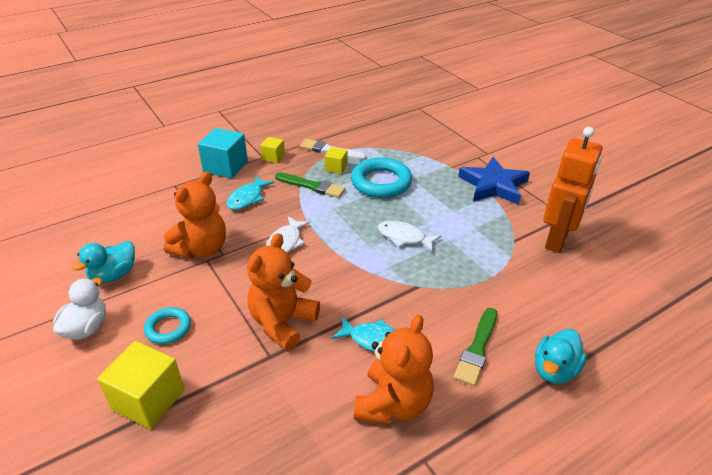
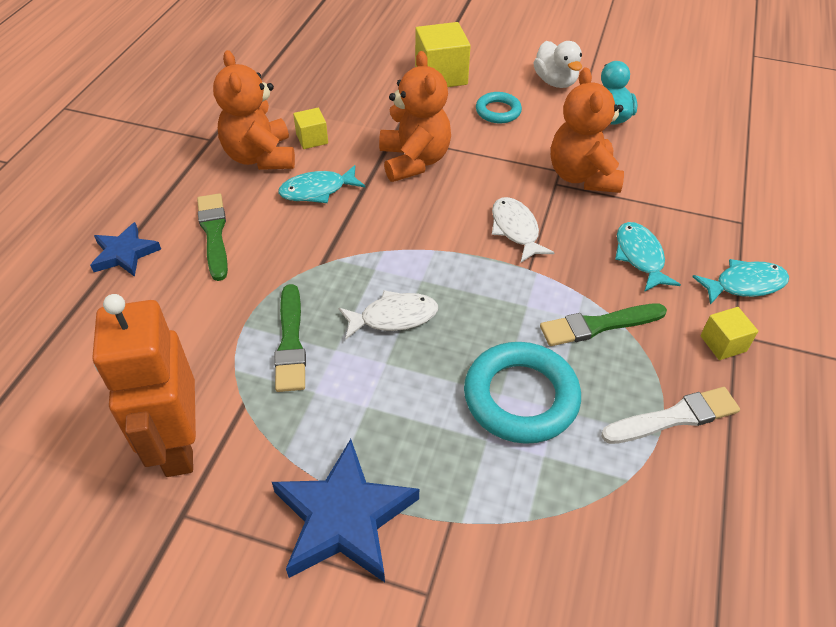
camera: 140 degrees right, 10 degrees up
turquoise cube [198,128,248,178] -> turquoise fish [692,259,789,305]
yellow cube [324,147,348,174] -> yellow cube moved to [293,108,328,149]
turquoise duck [535,329,587,384] -> blue star [90,222,161,277]
none -> green brush [274,284,306,392]

